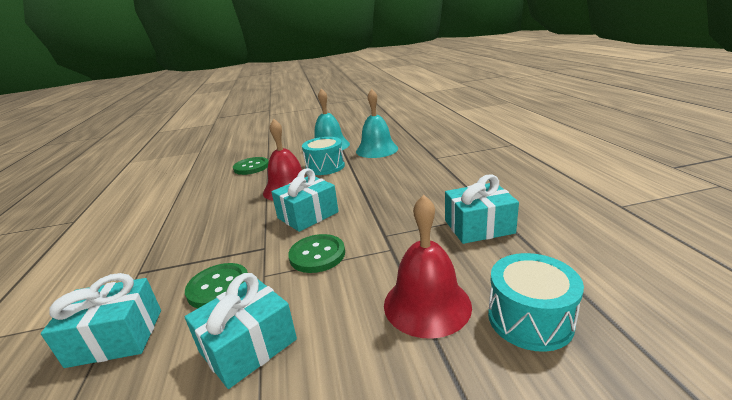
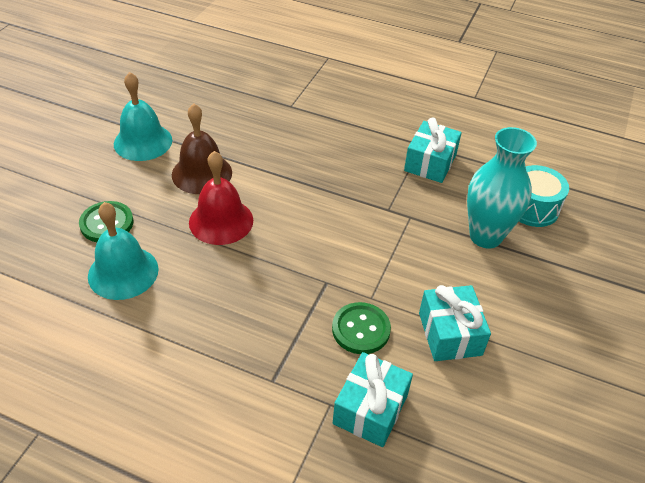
camera: 60 degrees left, 20 degrees up
turquoise gift [271,168,339,232] -> none
green button [288,234,345,273] -> none
turquoise drum [302,137,345,175] -> brown bell [172,103,232,194]
turquoise bell [356,89,398,158] -> turquoise bell moved to [88,202,159,300]
red bell [384,195,472,339] -> turquoise vase [467,127,537,248]

